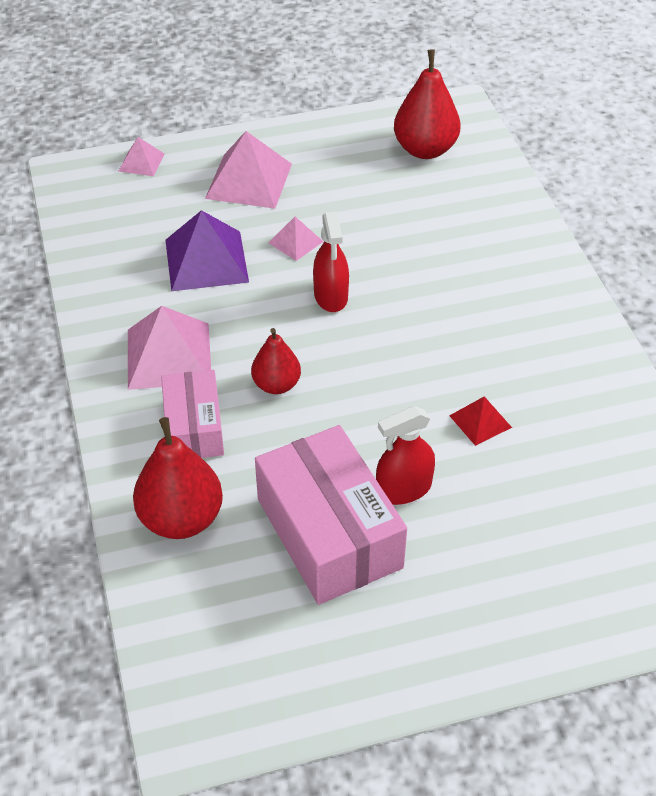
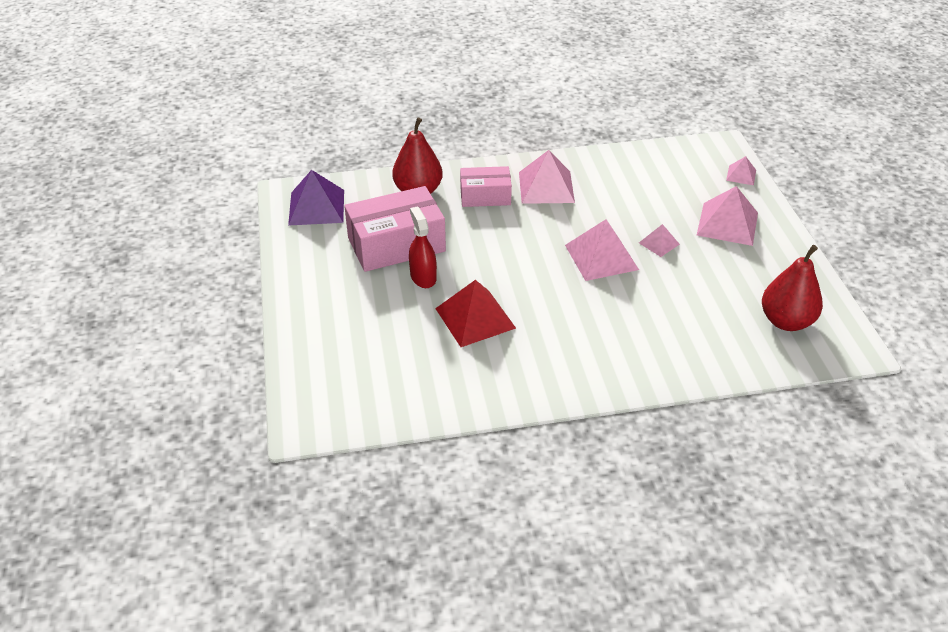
camera: 95 degrees right, 5 degrees down
purple pyramid [165,210,249,291] -> purple pyramid moved to [288,170,344,226]
red pear [251,328,301,394] -> none
red spray bottle [313,211,349,312] -> pink pyramid [565,219,639,281]
red pyramid [449,396,512,446] -> red pyramid [435,280,516,347], size x1.91

